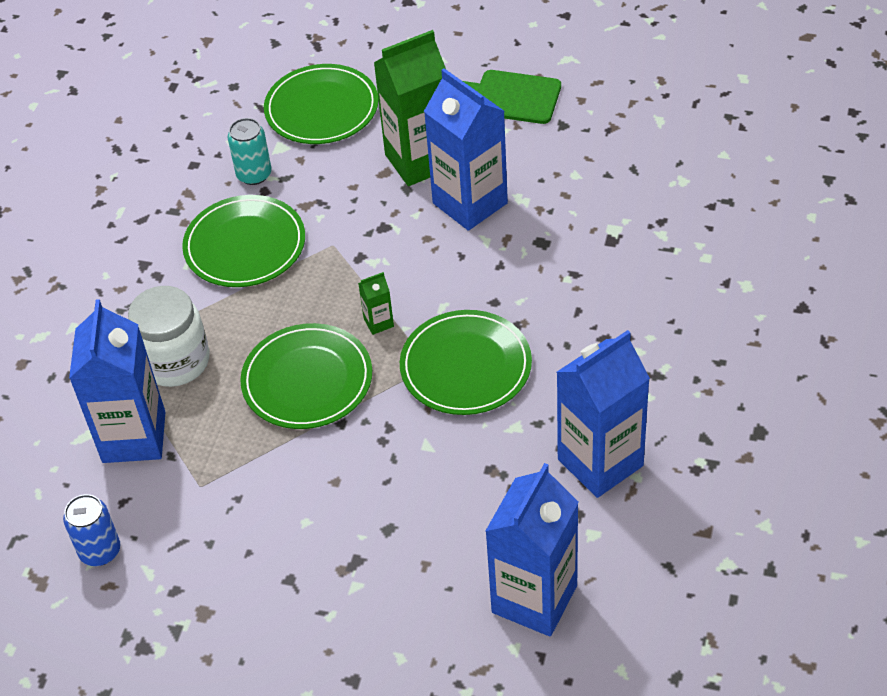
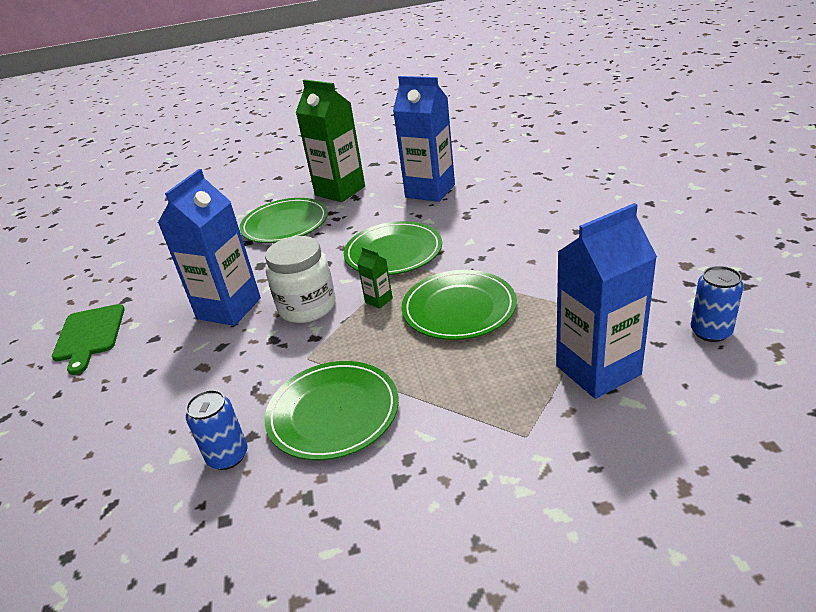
camera: 115 degrees left, 15 degrees down
white jar [128,286,209,387] -> white jar moved to [265,236,335,323]
turquoise can [228,118,272,185] -> blue can [186,390,248,470]
green plate [264,64,379,144] -> green plate moved to [239,198,328,243]
green carton [374,30,446,186] -> green carton moved to [296,79,365,202]
blue carton [485,463,579,636] -> none

